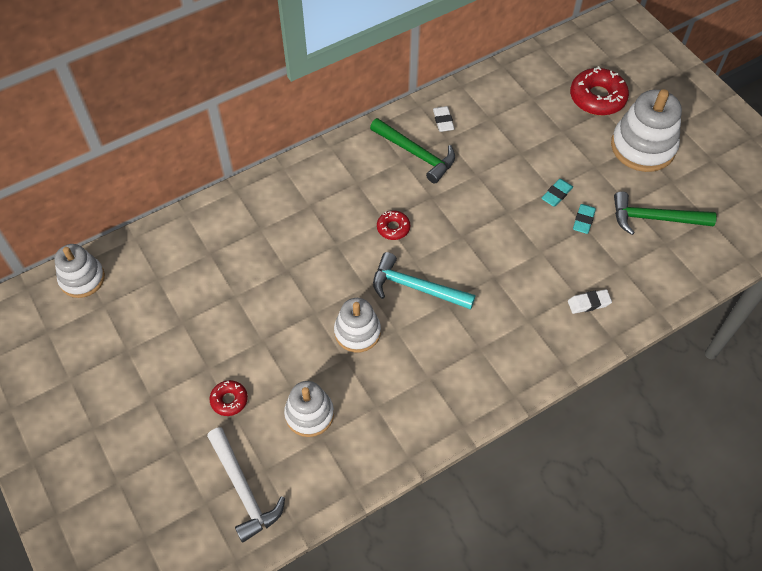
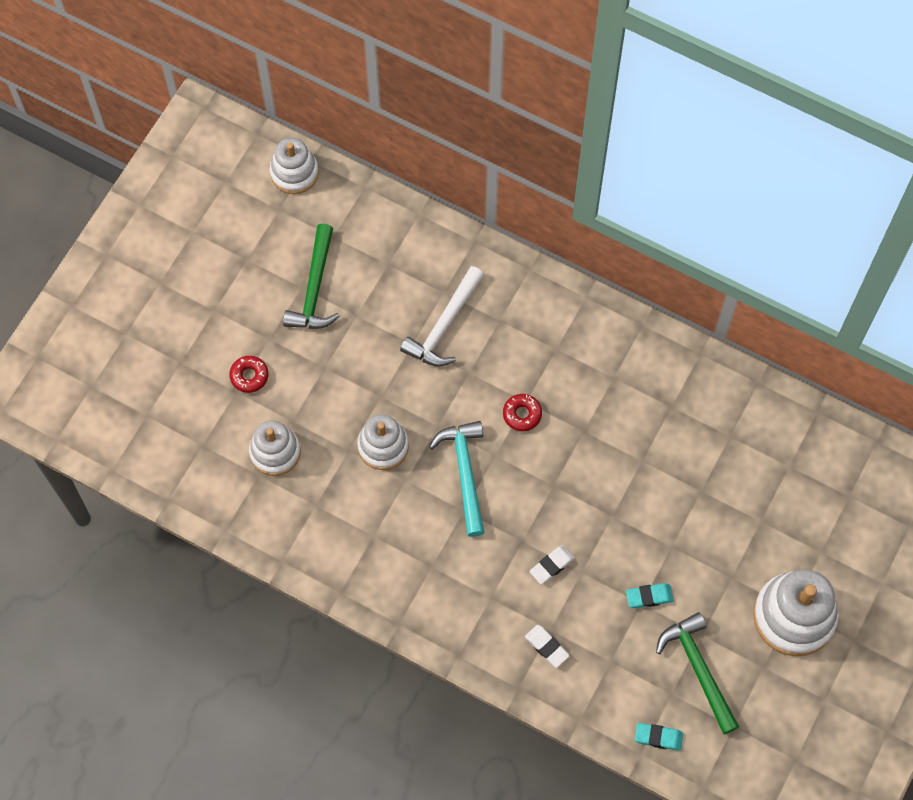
camera: 60 degrees right, 10 degrees up
white hammer [207,427,285,543] -> white hammer moved to [400,266,484,367]
green hammer [370,118,455,184] -> green hammer moved to [283,224,340,329]
white eraser [433,106,454,132] -> white eraser moved to [530,545,575,584]
turquoise eraser [541,179,573,207] -> turquoise eraser moved to [635,723,683,751]
red donut [570,66,629,116] -> none

